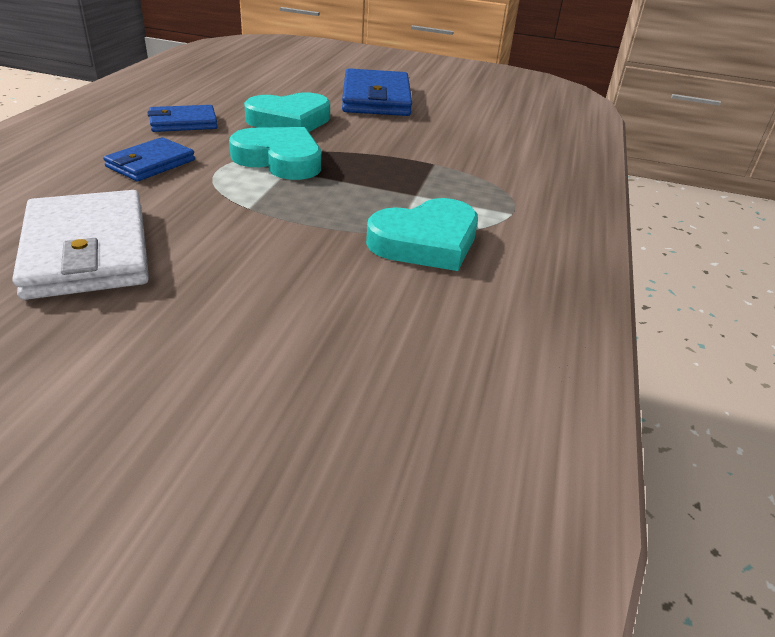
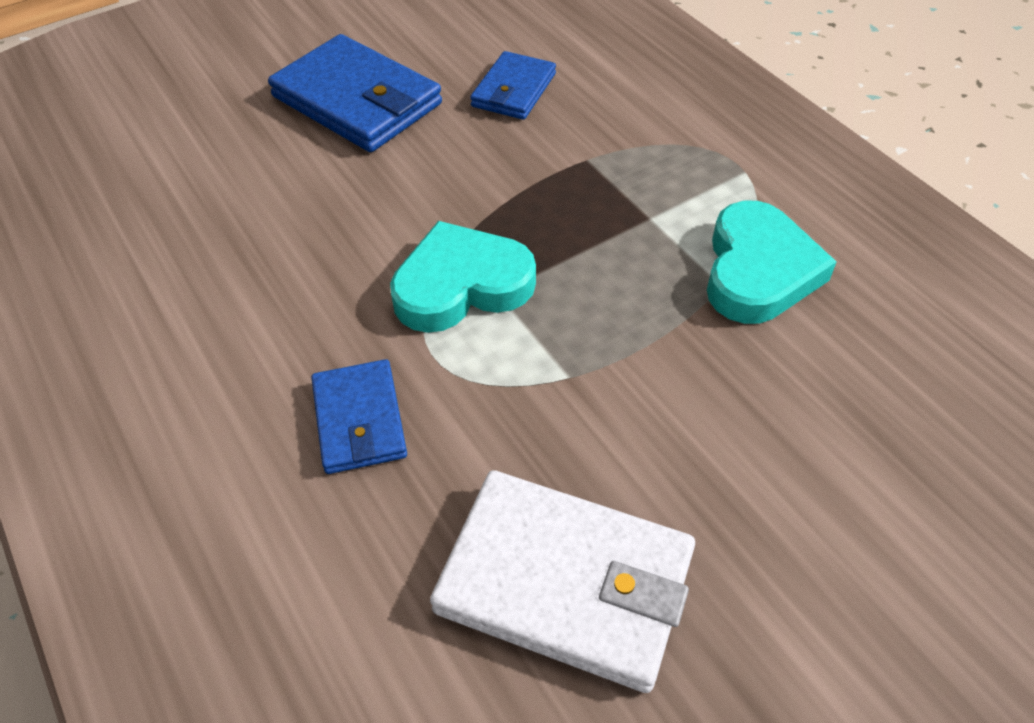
camera: 45 degrees left, 15 degrees up
blue wallet [147,105,218,132] -> blue wallet moved to [470,51,556,120]
turquoise heart [244,92,330,132] -> none

